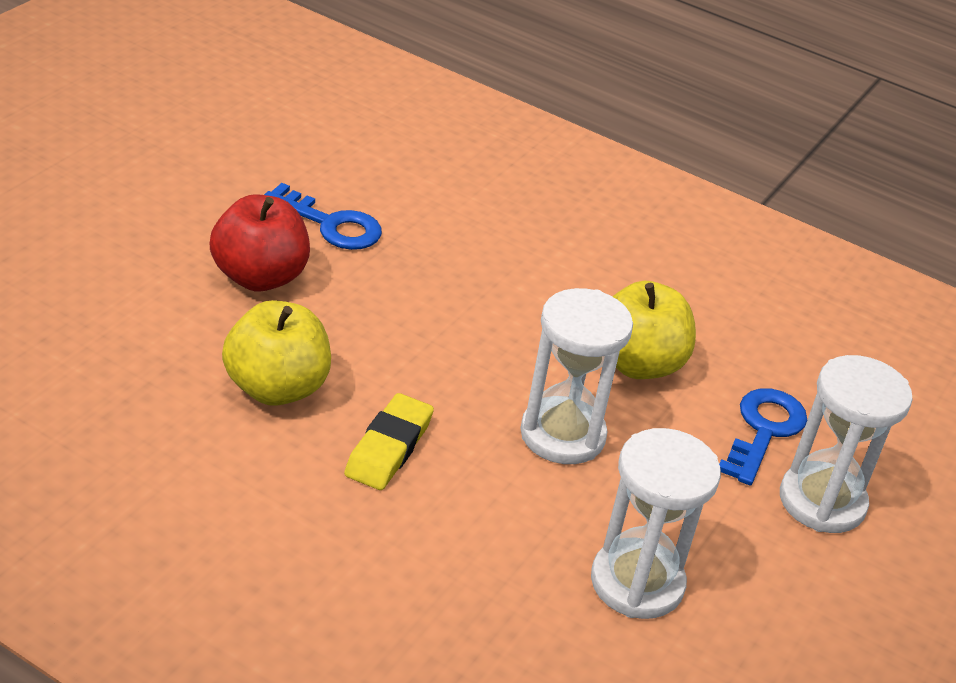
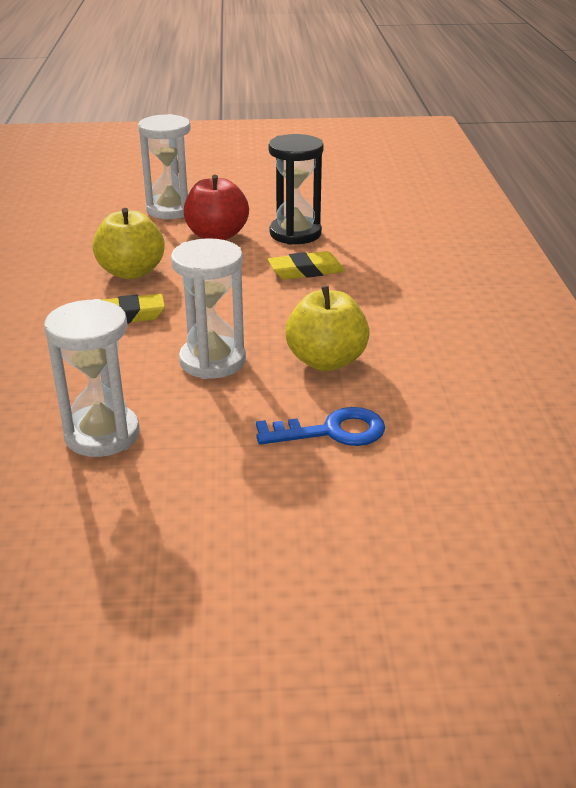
camera: 60 degrees right, 5 degrees down
blue key [264,183,382,250] -> black hourglass [268,134,324,245]
white hourglass [780,355,913,533] -> white hourglass moved to [138,114,191,219]
none -> yellow eraser [268,251,345,280]

